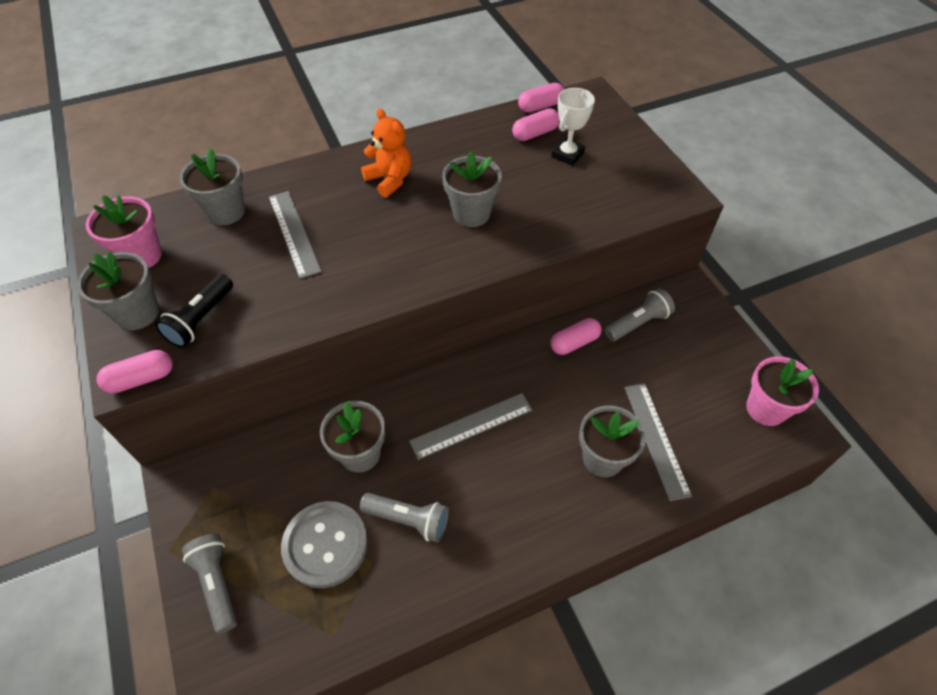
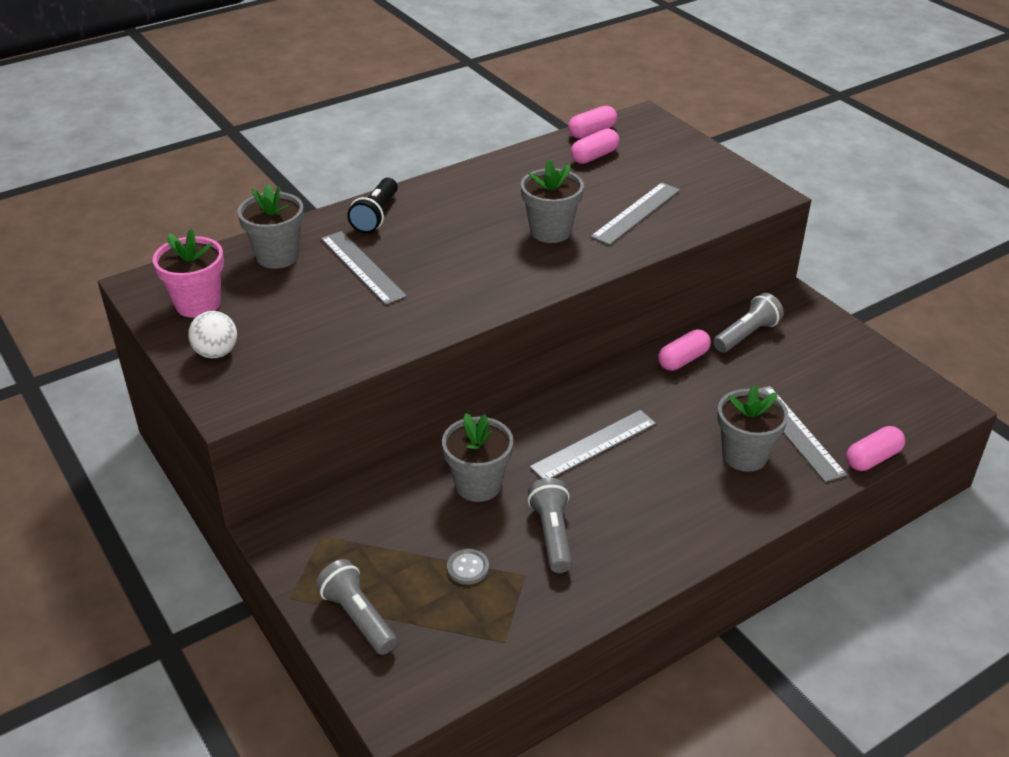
camera: 10 degrees left, 15 degrees down
grey flower pot [77,251,159,330] -> white ball [188,311,237,358]
pink capsule [97,350,173,394] -> pink capsule moved to [846,426,905,471]
black flashlight [155,274,233,348] -> black flashlight moved to [347,178,398,233]
grey button [281,501,368,588] -> grey button [447,549,489,585], size x0.45
grey flashlight [360,493,449,543] -> grey flashlight turned 105 degrees counterclockwise [528,478,572,573]
orange teddy bear [361,108,411,198] -> none
white trophy [551,88,595,166] -> none
pink flower pot [746,356,819,426] -> none
none -> grey ruler [591,183,680,245]

